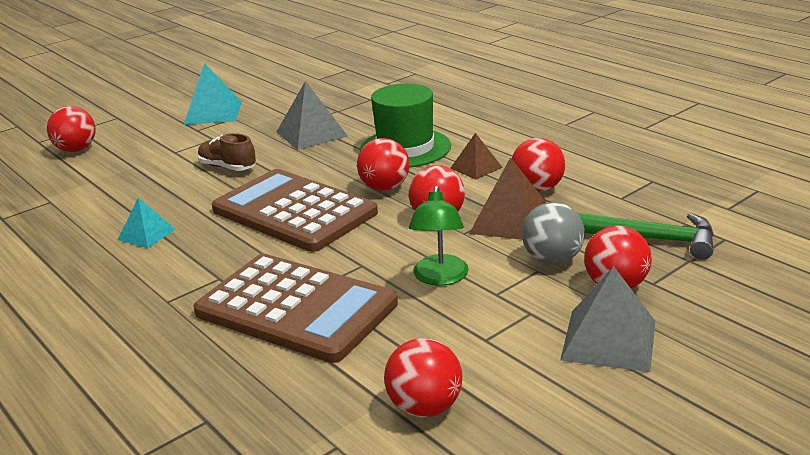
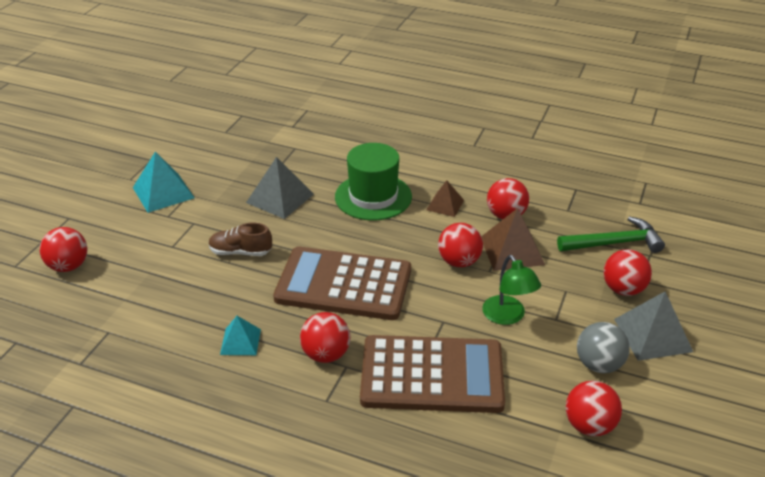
camera: 30 degrees left, 10 degrees up
red ball [357,138,409,191] -> red ball moved to [300,312,350,363]
grey ball [522,202,585,264] -> grey ball moved to [577,322,630,373]

